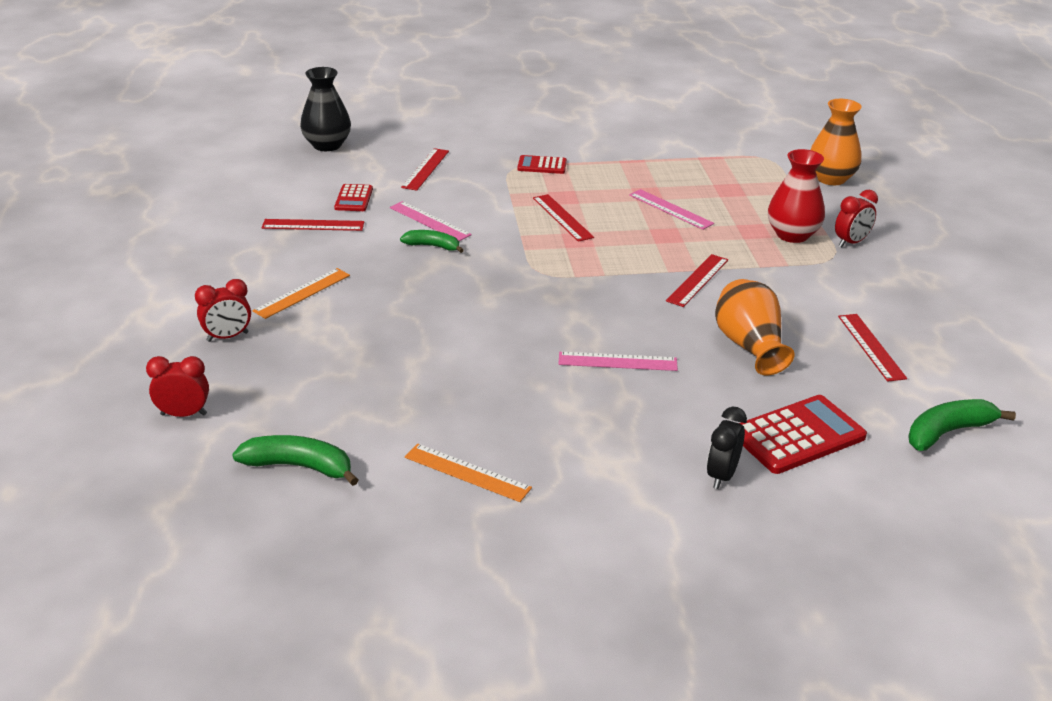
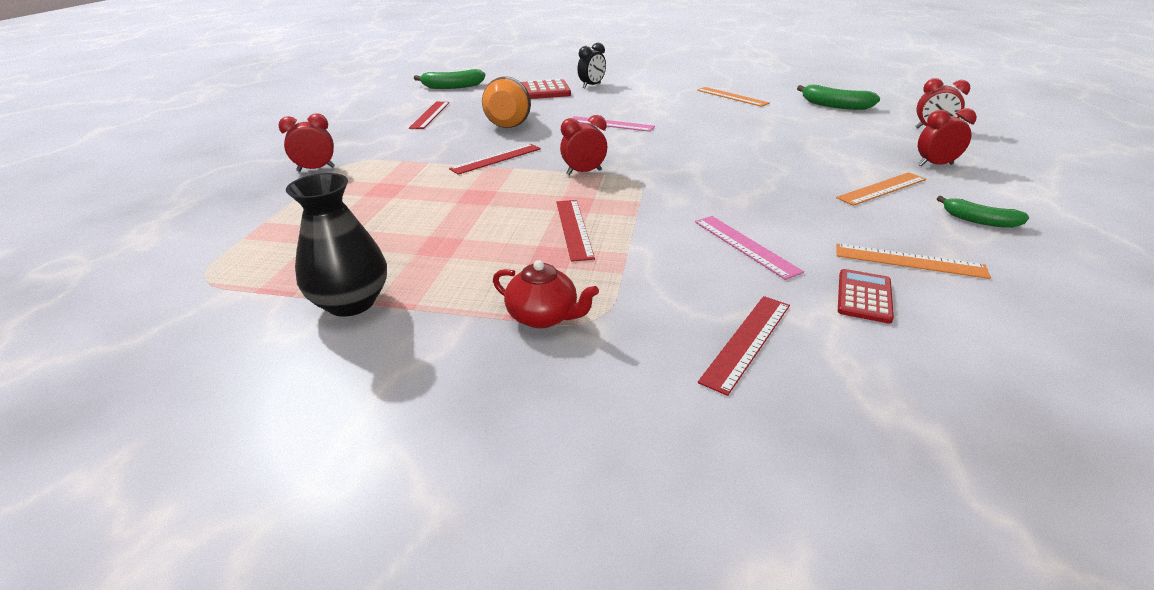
camera: 160 degrees left, 0 degrees up
red ruler [262,219,364,231] -> orange ruler [836,244,991,279]
black vase [300,67,351,151] -> black vase moved to [286,173,387,317]
green banana [400,230,464,253] -> green banana moved to [937,196,1029,228]
red calculator [517,155,567,174] -> red teapot [493,260,599,328]
pink ruler [629,189,714,230] -> none
red vase [768,149,825,243] -> none
orange vase [810,99,862,185] -> none
none -> red clock [560,115,607,175]

